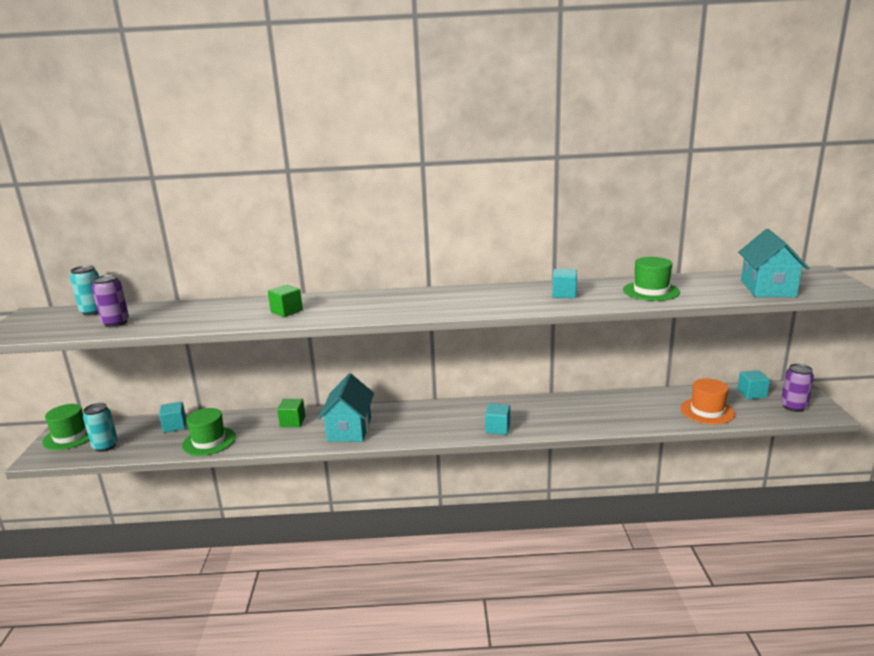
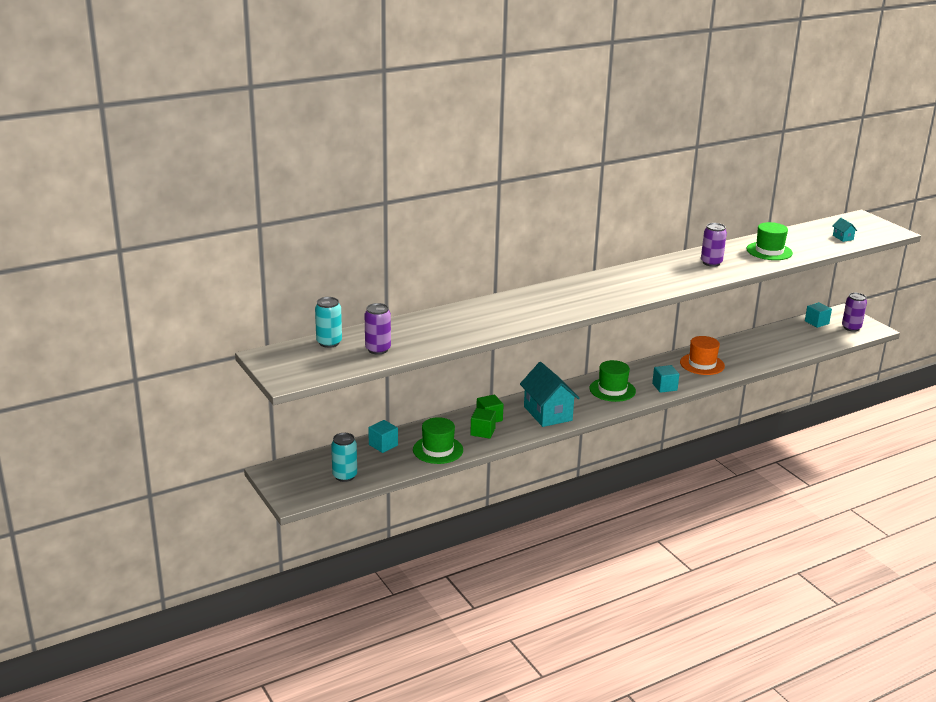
camera: 30 degrees left, 5 degrees up
green hat [42,404,89,450] -> green hat moved to [589,360,636,402]
green cube [268,285,303,317] -> green cube moved to [470,408,496,439]
turquoise cube [552,269,577,298] -> purple can [701,223,727,267]
orange hat [680,378,735,425] -> orange hat moved to [680,336,725,375]
turquoise house [738,229,809,297] -> turquoise house [833,218,857,242], size x0.43

